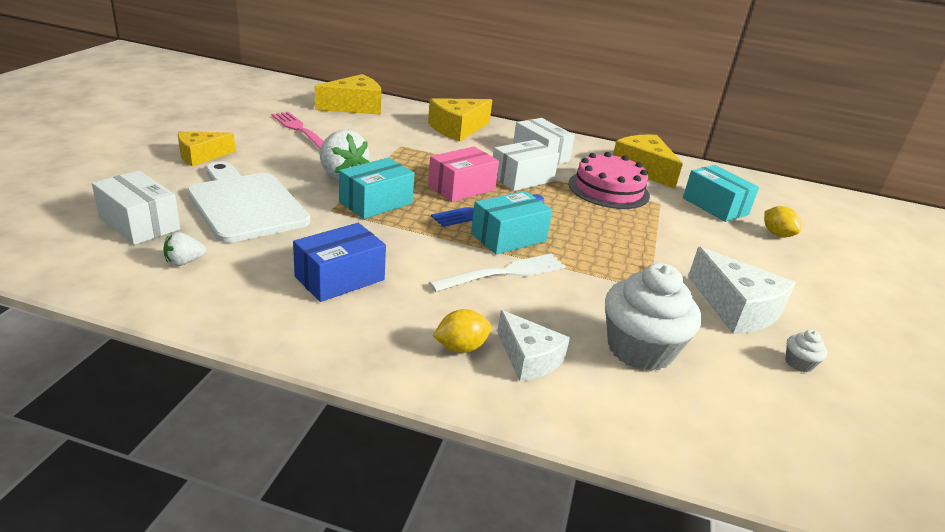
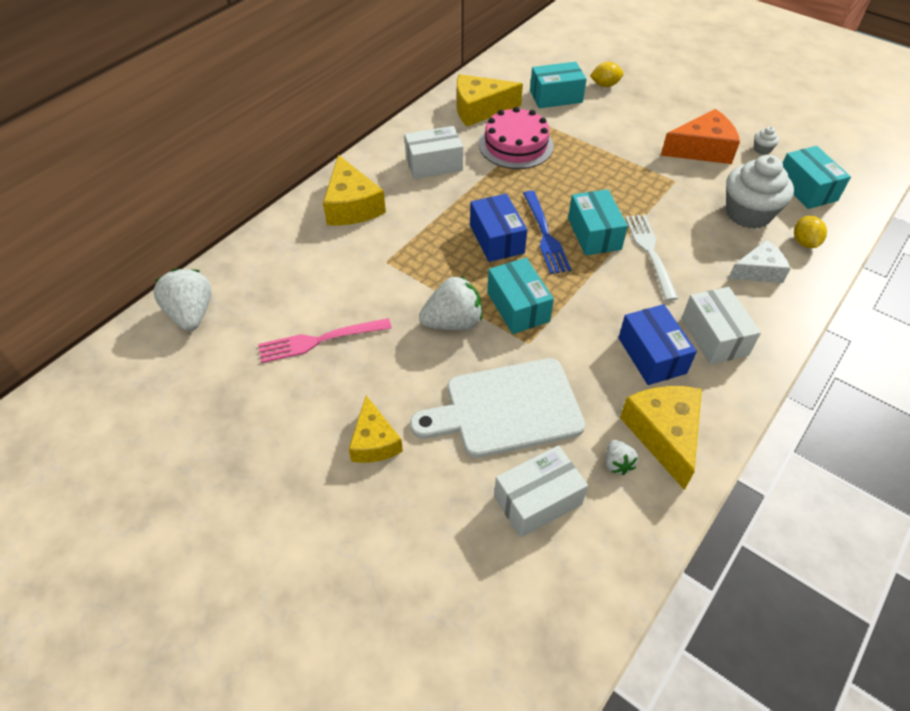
camera: 65 degrees left, 20 degrees up
yellow cheese [315,74,381,115] -> yellow cheese moved to [620,386,702,490]
pink box [428,147,499,202] -> blue box [470,194,527,262]
yellow lemon [433,309,492,353] -> yellow lemon moved to [794,216,827,248]
white box [493,140,559,191] -> white box moved to [682,287,761,365]
white cheese [688,247,795,334] -> orange cheese [661,109,740,164]
none -> white strawberry [153,269,211,331]
none -> turquoise box [783,146,851,209]

